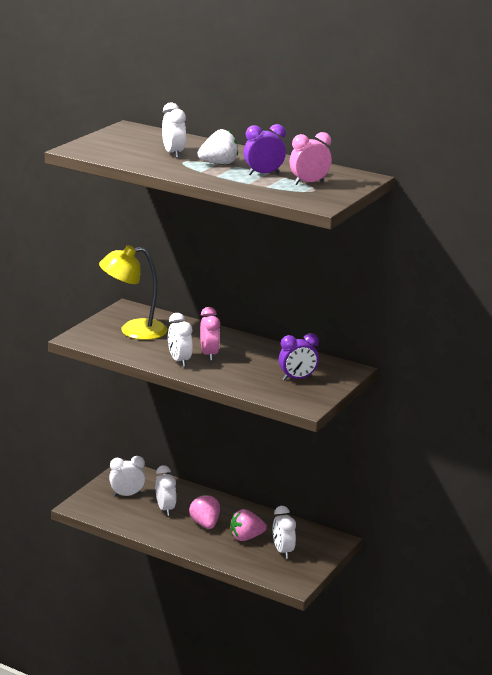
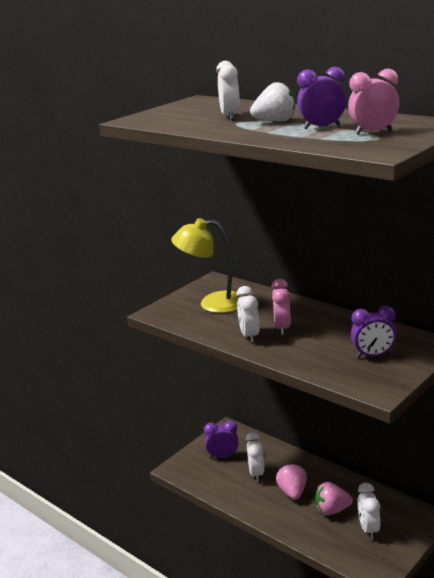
camera: 15 degrees right, 0 degrees up
white clock [109,456,145,497] -> purple clock [204,421,239,458]

